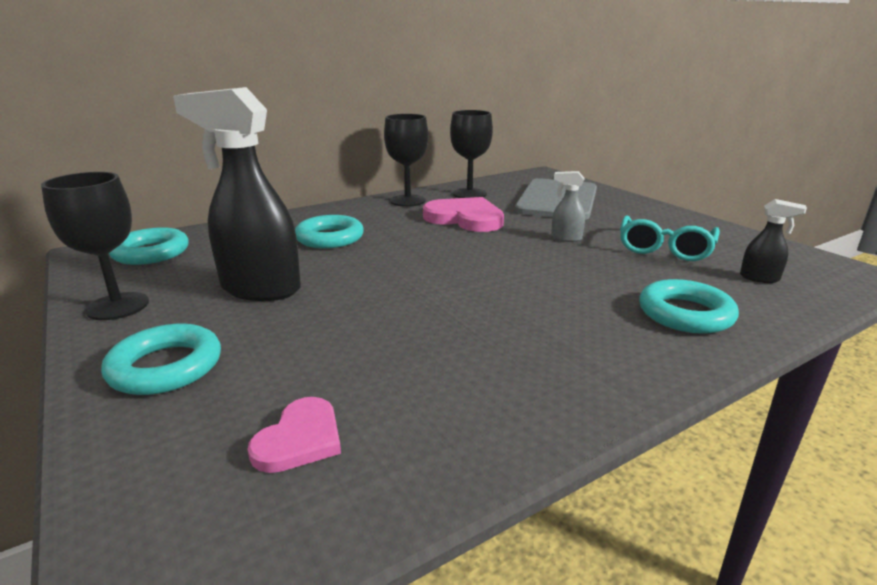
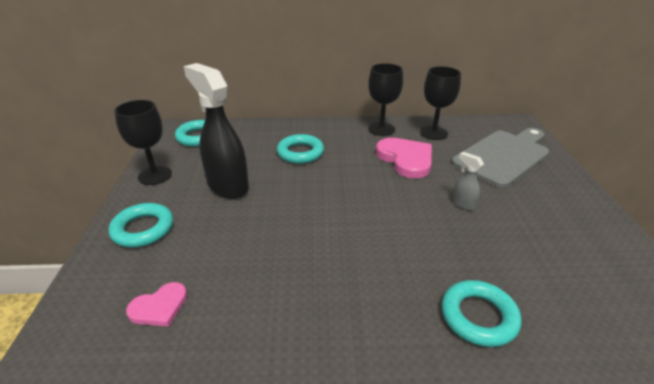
camera: 30 degrees right, 10 degrees up
turquoise glasses [620,216,720,261] -> none
black spray bottle [740,199,807,283] -> none

